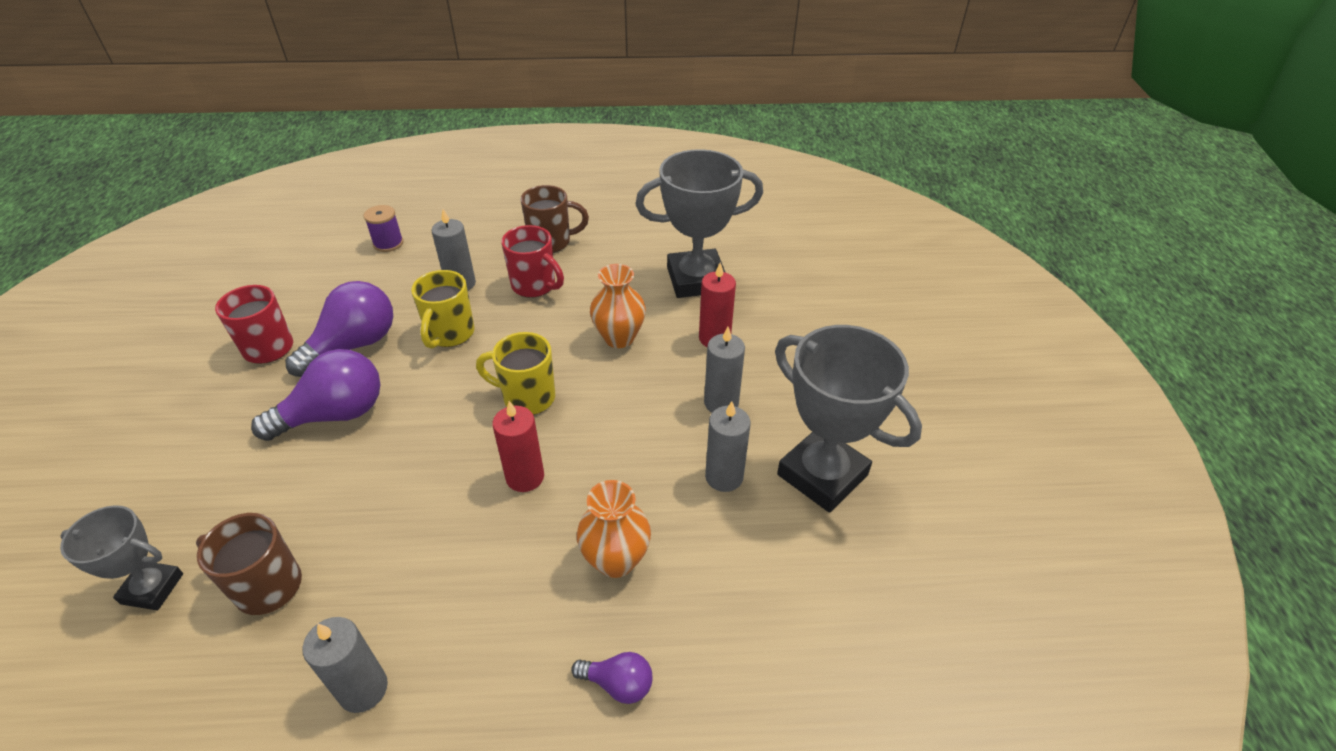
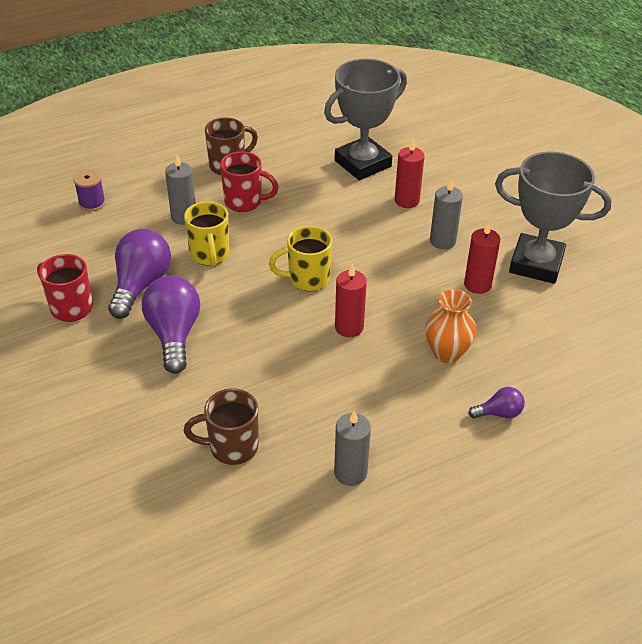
camera: 25 degrees left, 0 degrees up
grey trophy [60,505,183,610] -> none
purple light bulb [251,349,380,441] -> purple light bulb turned 45 degrees counterclockwise [142,276,200,374]
orange vase [590,264,646,348] -> none
grey candle [705,401,751,492] -> red candle [464,222,500,294]

